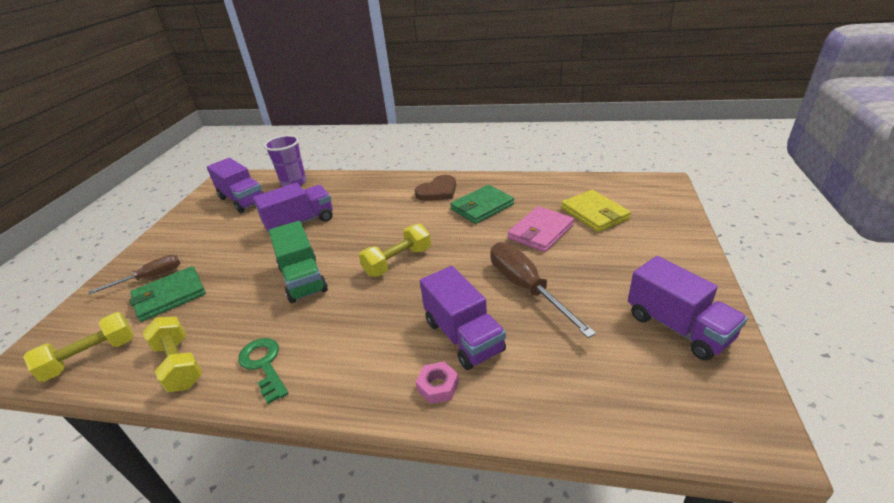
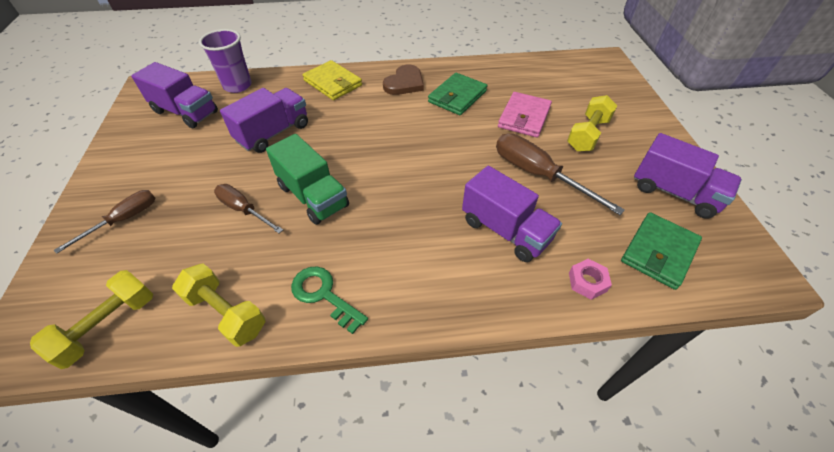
camera: 20 degrees left, 15 degrees up
green wallet [129,266,206,322] -> green wallet moved to [621,212,702,290]
yellow dumbbell [359,224,431,277] -> yellow dumbbell moved to [567,95,617,151]
pink nut [416,362,459,404] -> pink nut moved to [569,259,612,300]
yellow wallet [561,190,631,232] -> yellow wallet moved to [302,60,362,100]
none -> brown screwdriver [214,184,283,233]

